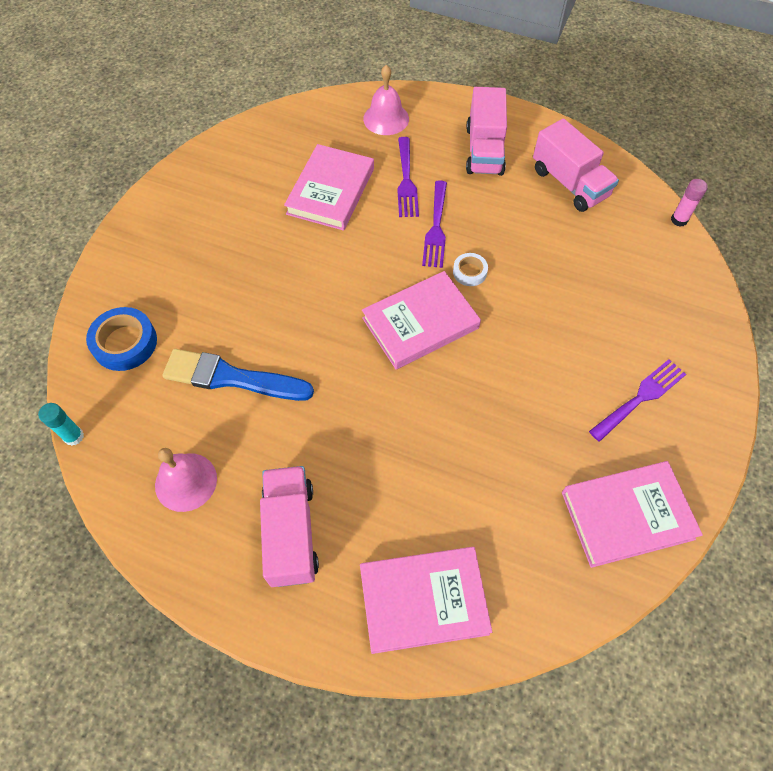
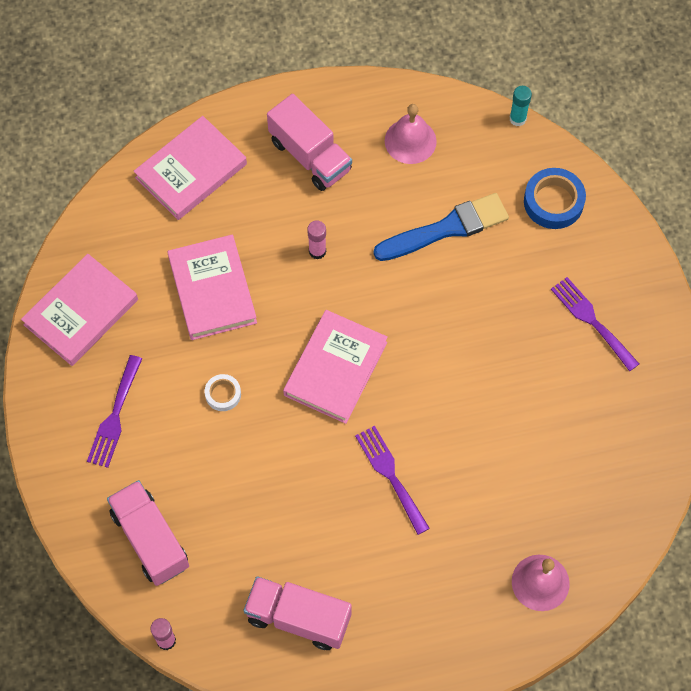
camera: 145 degrees right, 5 degrees up
pink book [284,144,374,231] -> pink book moved to [167,234,257,340]
purple fork [397,137,419,217] -> purple fork moved to [551,277,639,371]
white tape [453,253,488,286] -> white tape moved to [205,374,241,411]
pink truck [466,87,507,176] -> pink truck moved to [107,480,189,586]
none -> pink glue stick [307,220,326,259]

